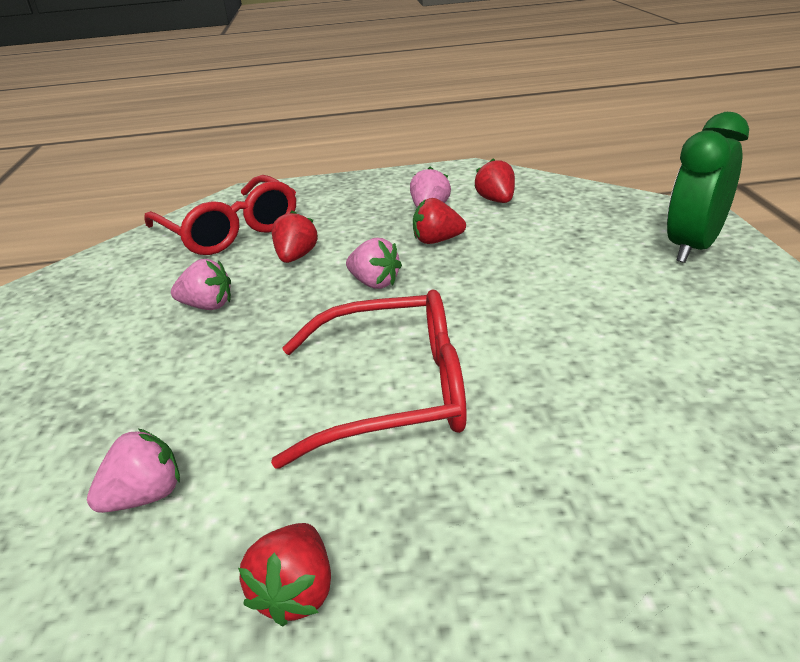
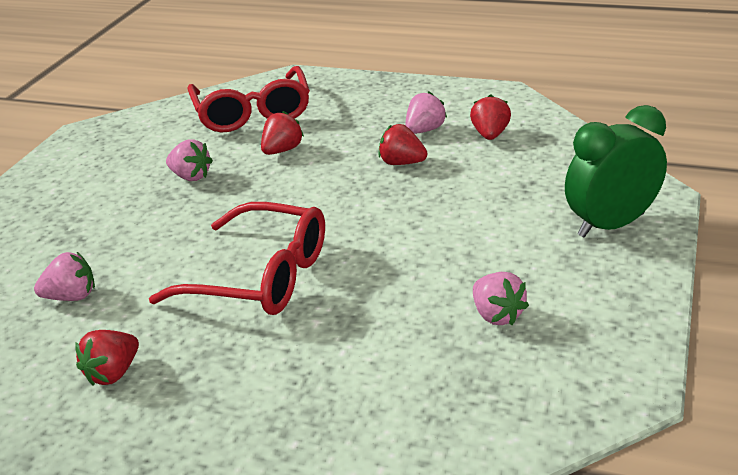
camera: 25 degrees right, 0 degrees up
pink strawberry [346,238,402,289] -> pink strawberry moved to [473,272,529,325]

